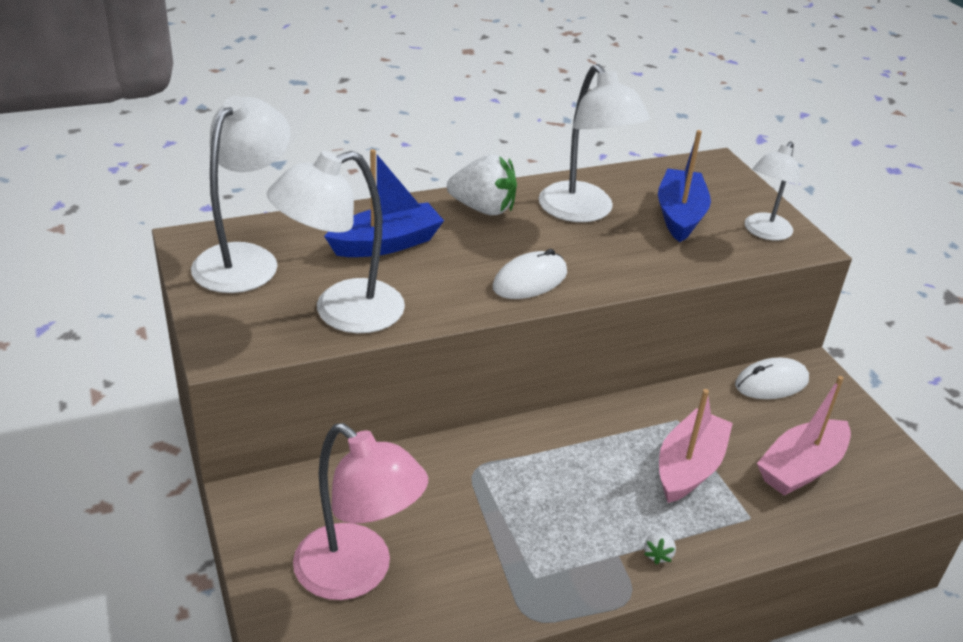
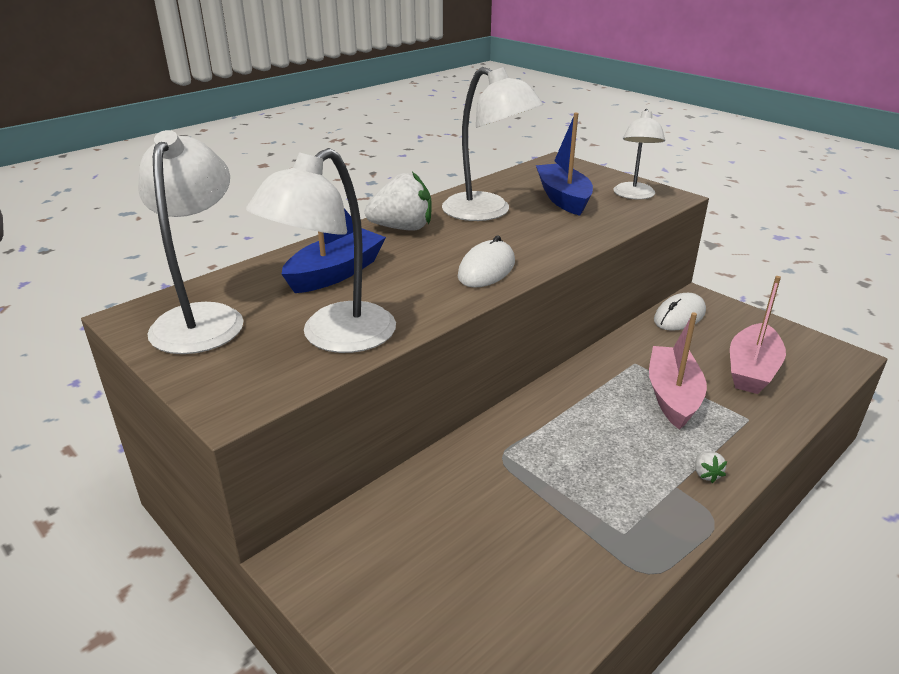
camera: 20 degrees left, 5 degrees down
pink lamp [293,423,428,600] -> none

